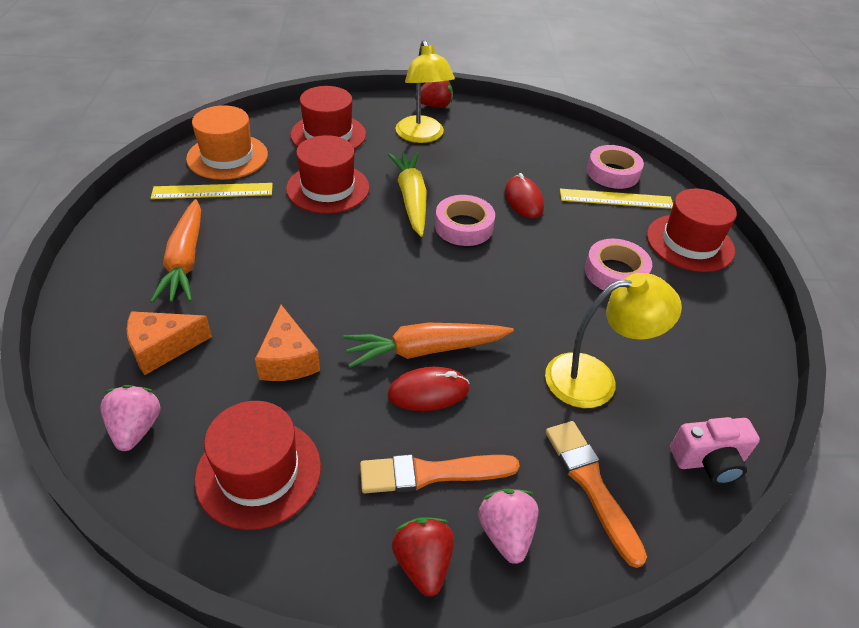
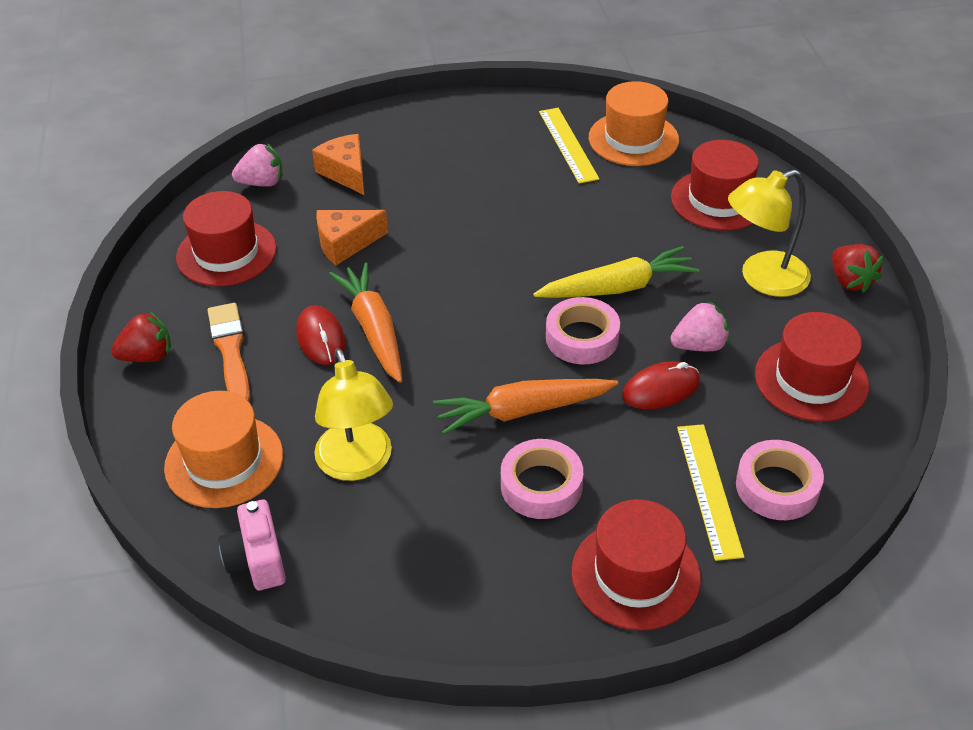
camera: 85 degrees right, 0 degrees up
orange carrot [150,199,201,303] -> orange carrot moved to [433,379,618,435]
red hat [286,135,369,214] -> red hat moved to [755,312,869,422]
pink strawberry [478,489,538,564] -> pink strawberry moved to [670,301,730,351]
orange brush [545,421,647,568] -> orange hat [164,391,283,508]

